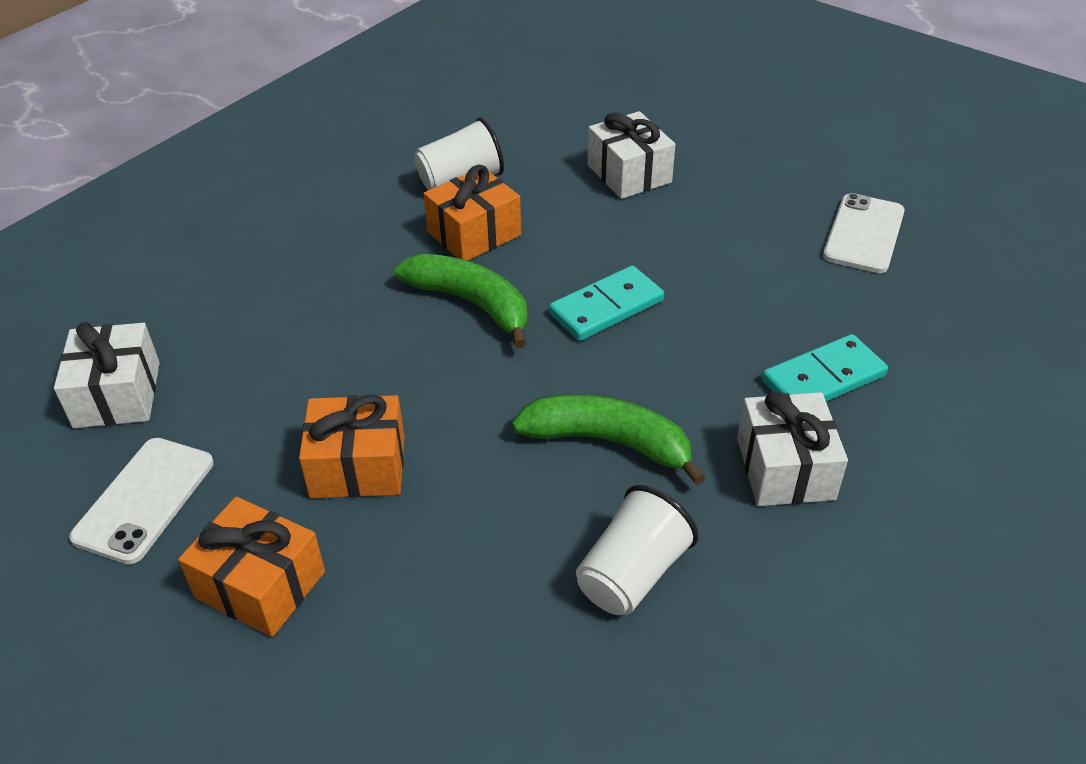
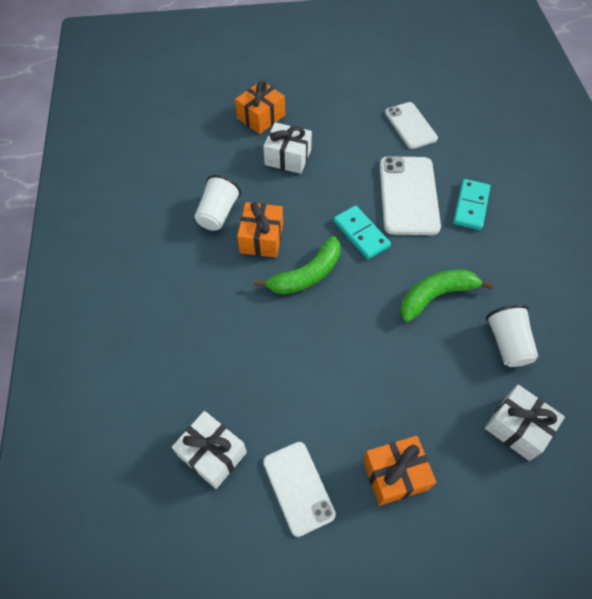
camera: 45 degrees left, 15 degrees up
orange gift [299,394,404,498] -> orange gift moved to [235,81,285,134]
green banana [394,254,528,349] -> green banana turned 150 degrees clockwise [255,236,340,294]
turquoise domino [549,265,664,341] -> turquoise domino turned 45 degrees counterclockwise [334,206,391,259]
white gift [737,392,848,506] -> white gift moved to [485,385,565,461]
none -> white phone [380,156,441,235]

